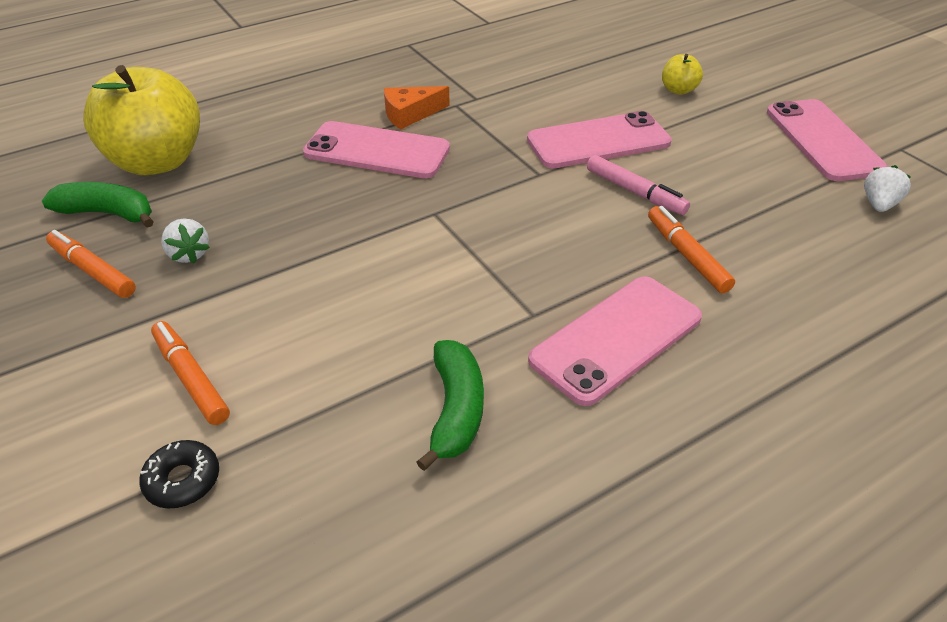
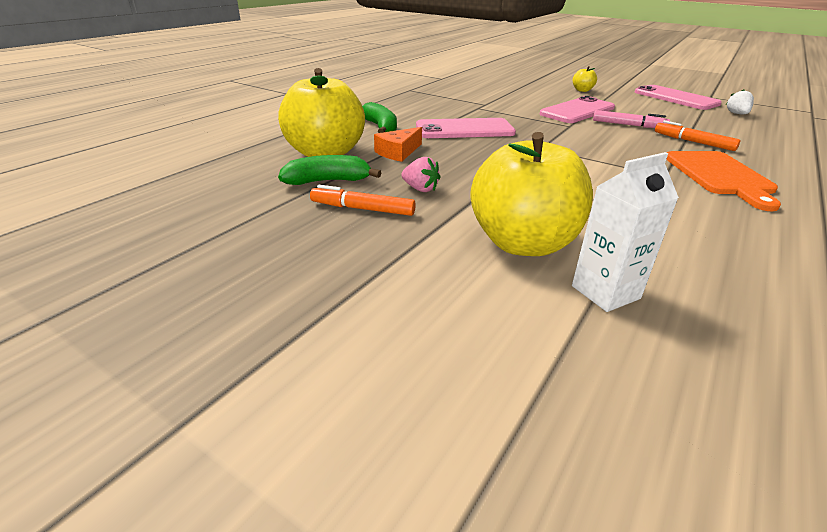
camera: 25 degrees left, 10 degrees down
black donut [139,440,219,509] -> white carton [572,152,679,312]
orange marker [151,321,230,425] -> yellow apple [470,132,593,256]
white strawberry [161,218,210,264] -> pink strawberry [401,157,441,192]
orange cheese [384,86,450,129] -> orange cheese moved to [374,127,422,162]
green banana [417,340,484,471] -> green banana moved to [362,102,397,133]
pink phone [528,276,702,406] -> orange cutting board [666,151,781,211]

